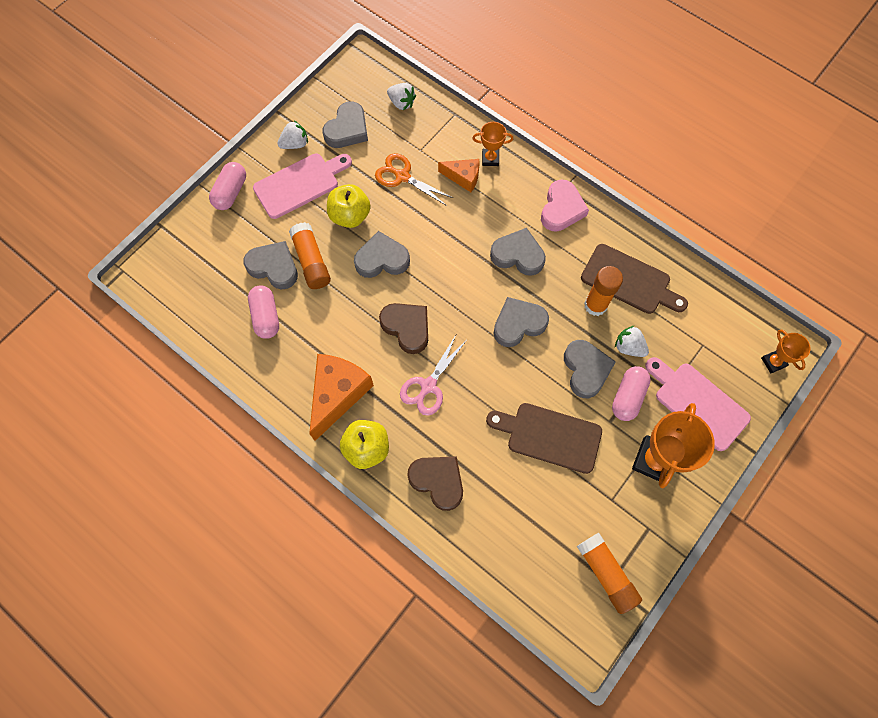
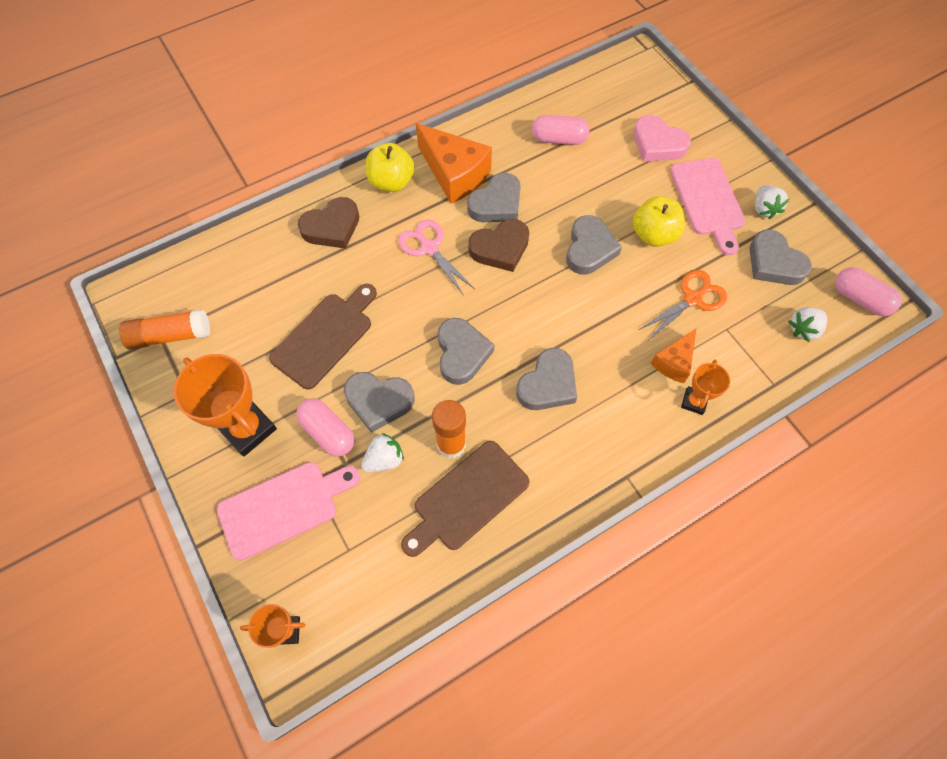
camera: 110 degrees right, 5 degrees down
pink capsule [209,162,246,210] -> pink capsule moved to [835,267,902,316]
grey heart [243,241,298,290] -> grey heart moved to [467,172,521,222]
orange glue stick [289,222,331,289] -> none
pink heart [541,180,589,232] -> pink heart moved to [633,115,691,161]

